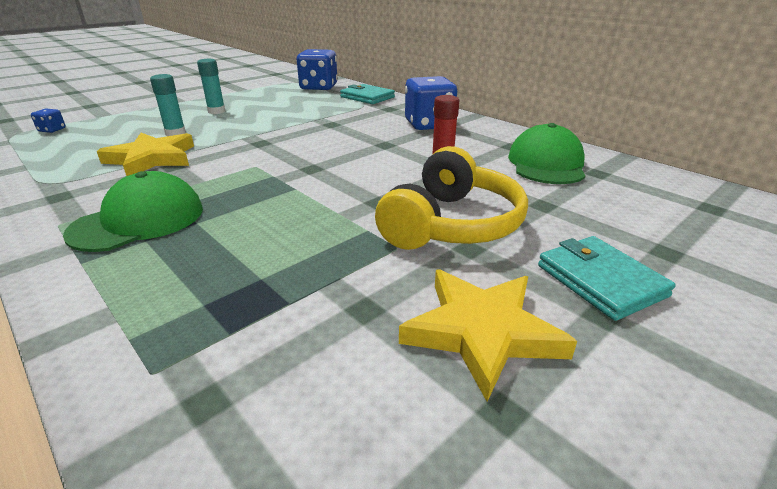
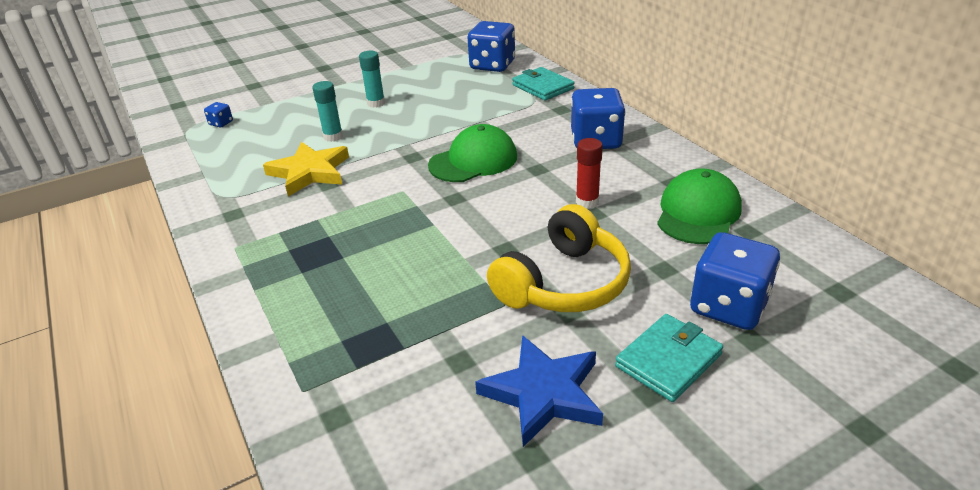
camera: 15 degrees right, 5 degrees up
green cap [63,171,203,252] -> green cap moved to [428,124,517,182]
yellow star [399,270,577,402] -> blue star [475,335,603,447]
turquoise wallet [538,236,676,321] -> turquoise wallet turned 60 degrees clockwise [615,314,723,402]
none -> blue dice [690,232,780,330]

